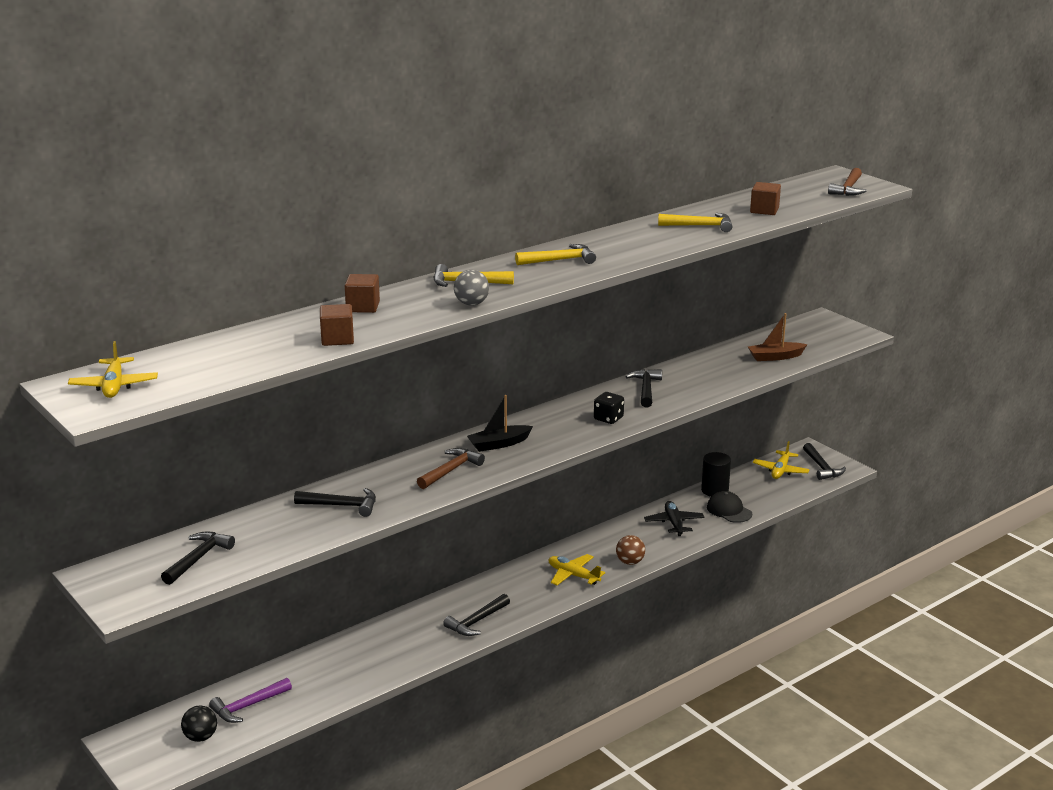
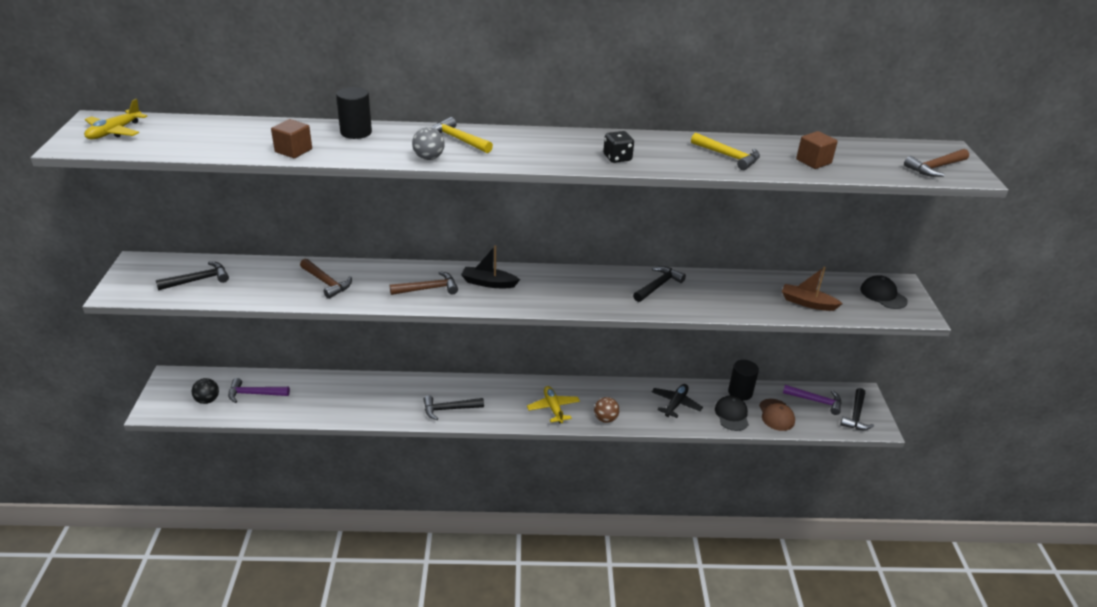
camera: 35 degrees right, 10 degrees up
black hammer [294,488,376,517] -> brown hammer [300,259,352,299]
brown cube [345,274,380,313] -> black cylinder [336,87,372,139]
yellow hammer [515,244,596,265] -> none
black dice [594,392,624,424] -> black dice moved to [603,131,634,163]
yellow plane [753,441,810,479] -> purple hammer [783,385,841,415]
none -> brown cap [759,399,795,431]
none -> black cap [860,275,908,309]

